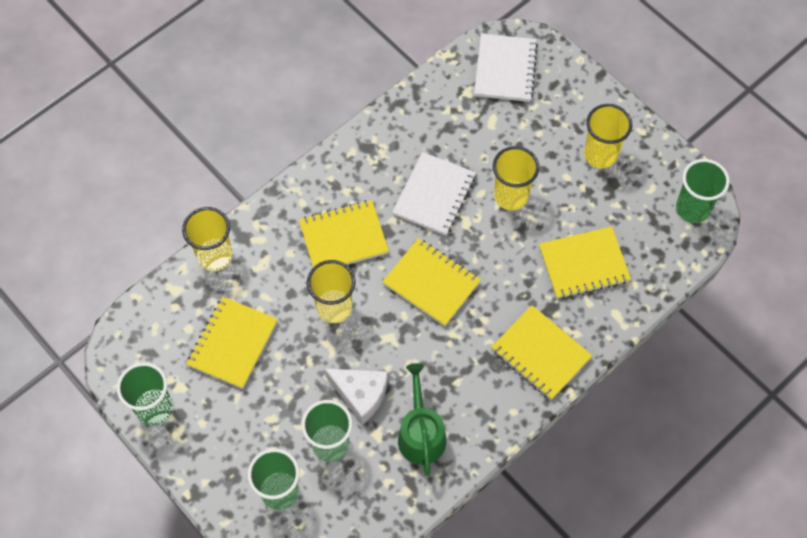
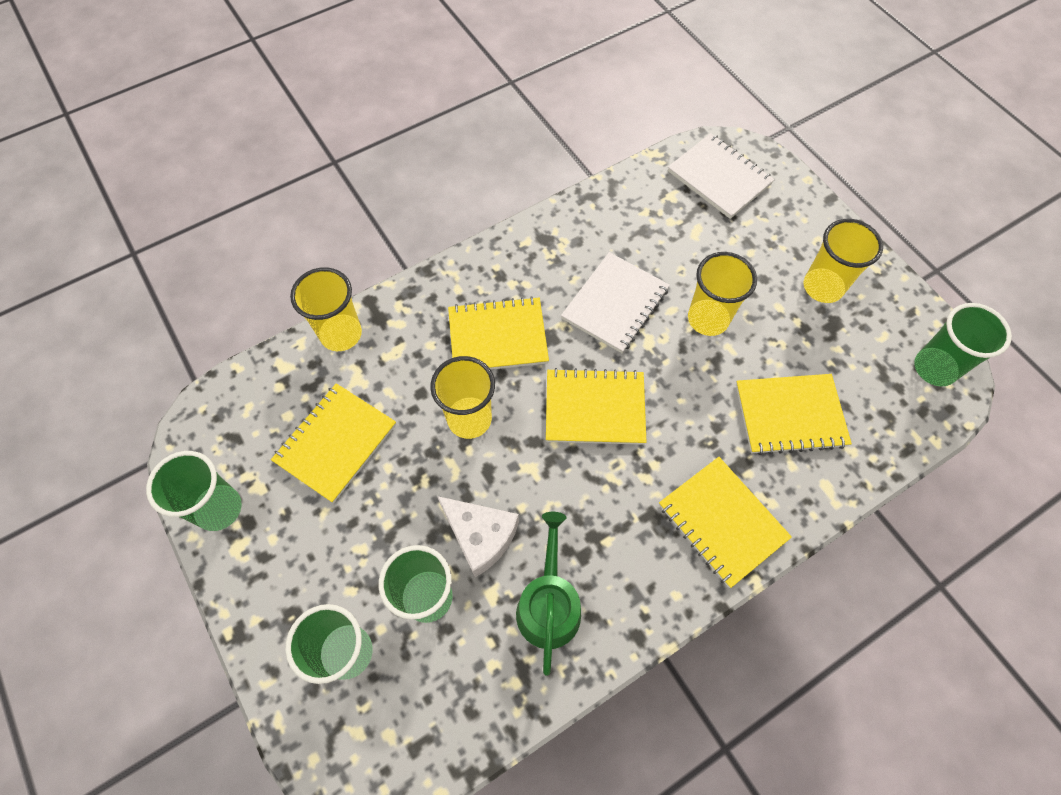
camera: 10 degrees right, 0 degrees up
yellow notebook [382,238,481,326] -> yellow notebook turned 45 degrees counterclockwise [546,368,646,445]
white notebook [474,34,538,102] -> white notebook turned 60 degrees counterclockwise [668,133,775,219]

